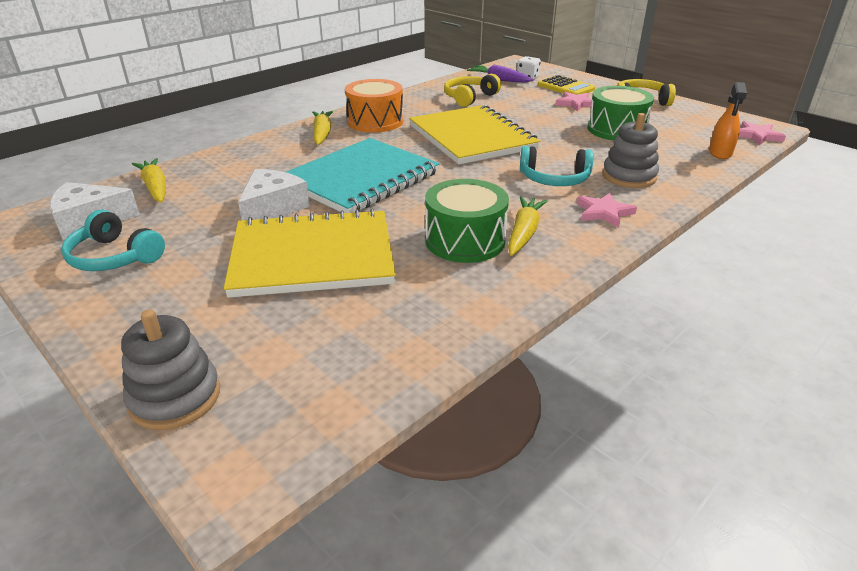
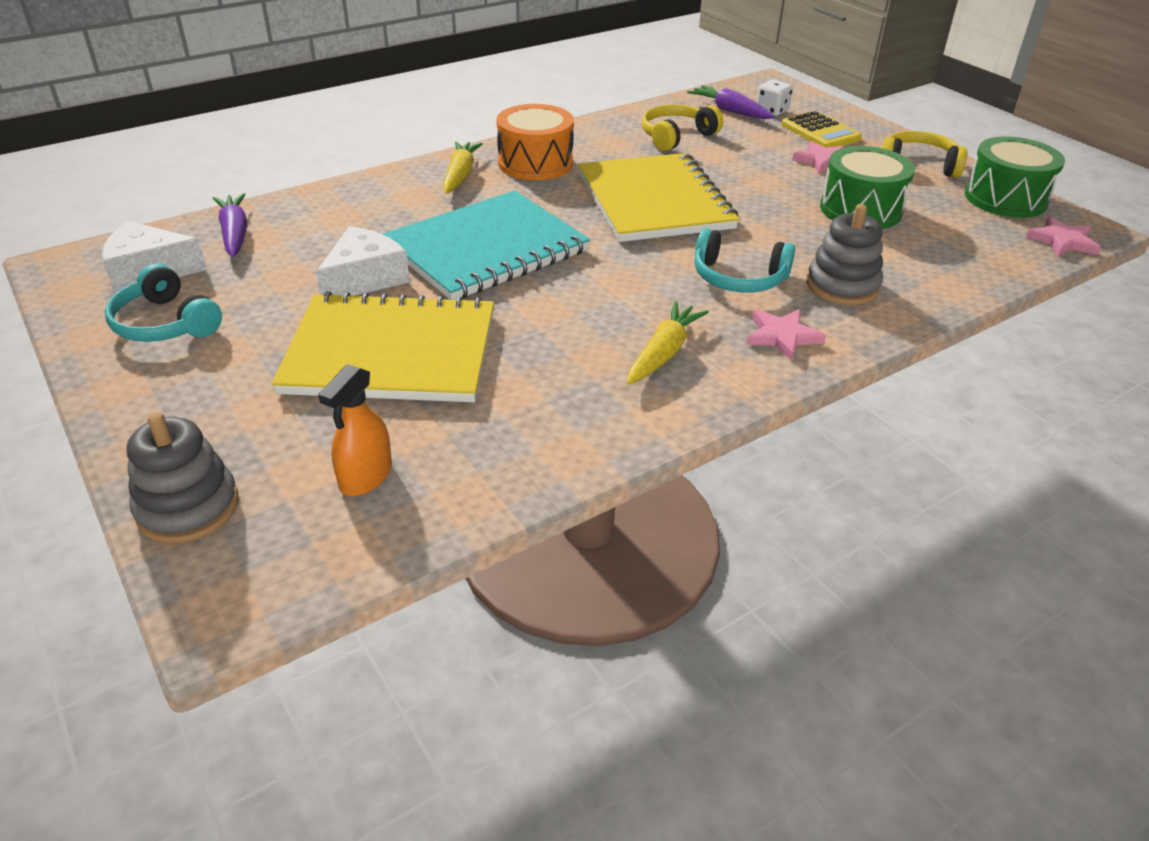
camera: 10 degrees right, 5 degrees up
yellow carrot [132,158,166,202] -> purple carrot [213,193,247,257]
green drum [425,179,509,263] -> green drum moved to [965,136,1065,218]
orange spray bottle [709,82,747,159] -> orange spray bottle moved to [318,364,392,496]

